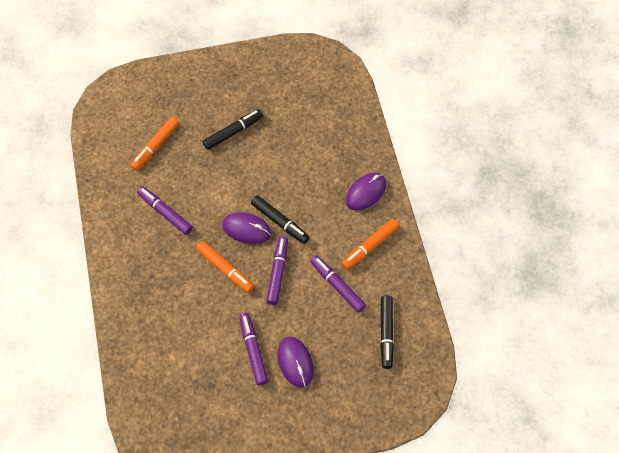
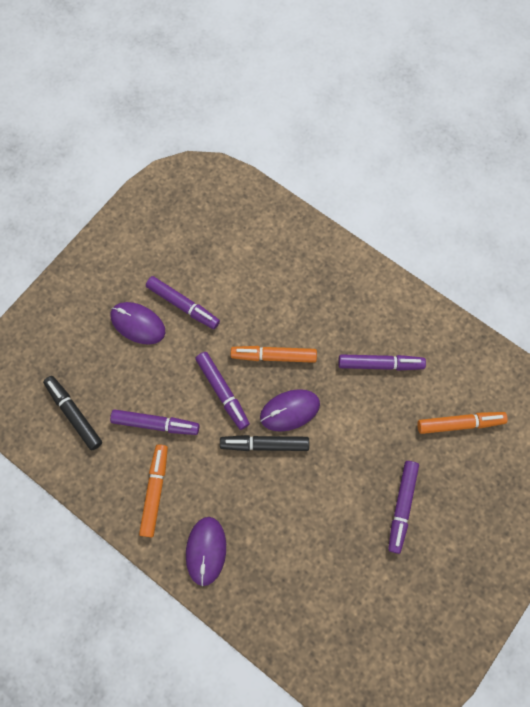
camera: 140 degrees right, 10 degrees up
orange marker [130,117,179,171] -> orange marker turned 90 degrees clockwise [417,412,508,434]
black marker [203,109,263,150] -> purple marker [388,461,419,554]

